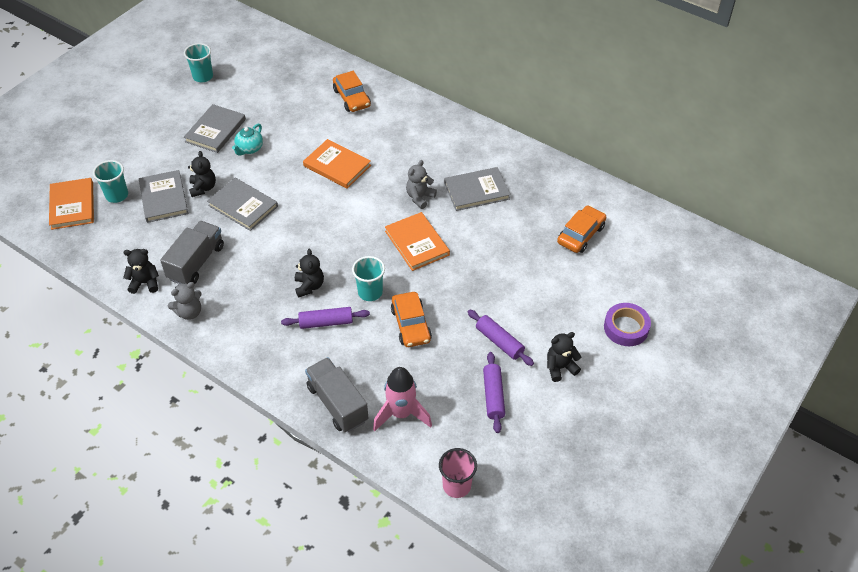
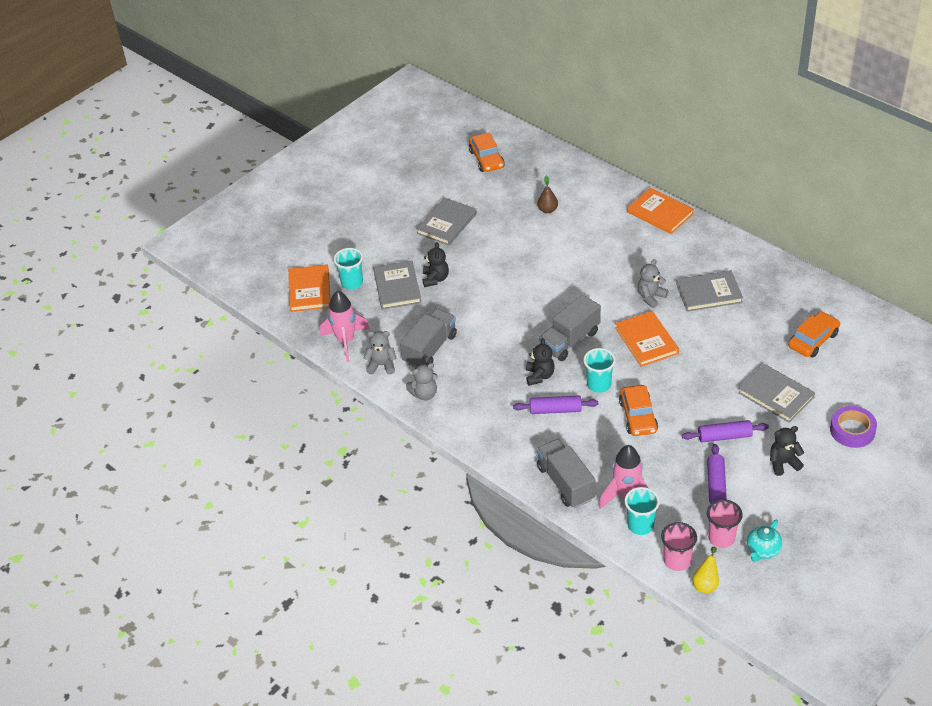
camera: 10 degrees right, 5 degrees down
black teddy bear [123,249,159,294] -> grey teddy bear [363,331,397,375]
turquoise cup [184,43,213,82] -> turquoise cup moved to [624,487,660,535]
grey book [207,178,278,231] -> grey book moved to [738,364,815,423]
turquoise teapot [232,124,263,156] -> turquoise teapot moved to [747,520,782,562]
orange book [303,139,371,189] -> orange book moved to [627,188,694,234]
orange car [333,71,371,112] -> orange car moved to [469,132,505,172]
purple rolling pin [468,310,534,366] -> purple rolling pin turned 60 degrees counterclockwise [682,420,769,443]
none -> pink rocket [320,291,370,362]
none -> brown pear [537,176,558,213]
none -> grey truck [539,295,601,361]
none -> yellow pear [692,547,719,593]
none -> pink cup [707,499,743,548]

